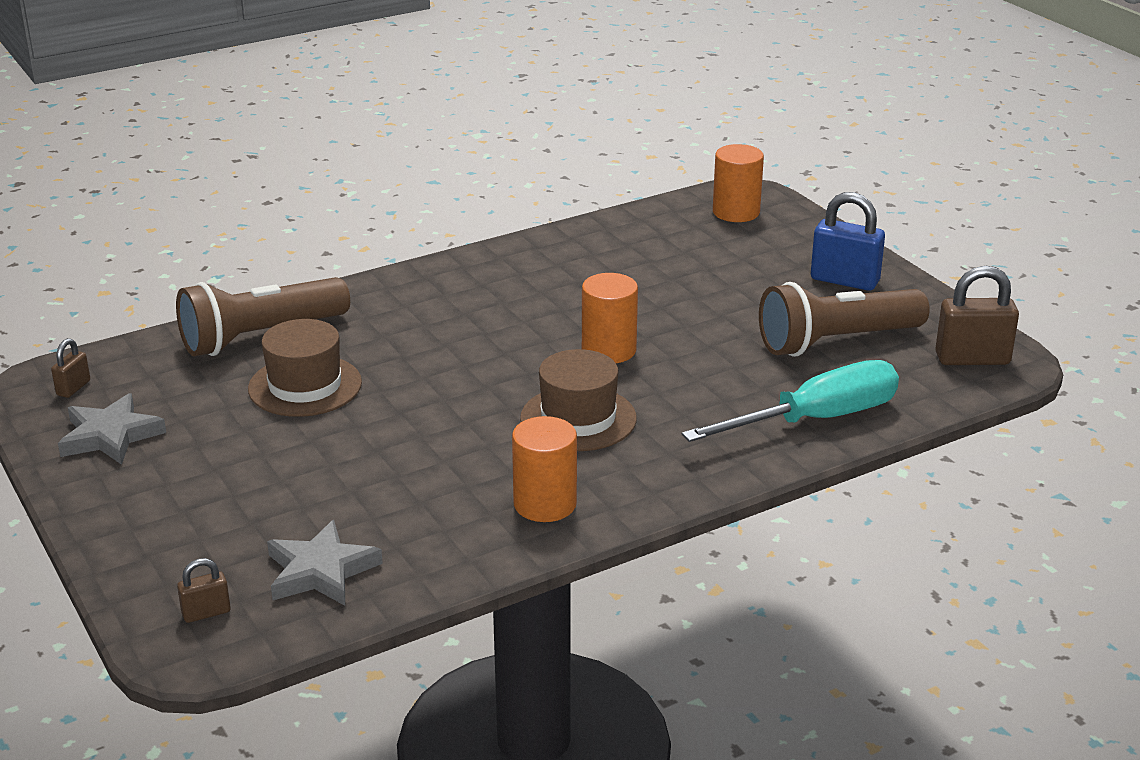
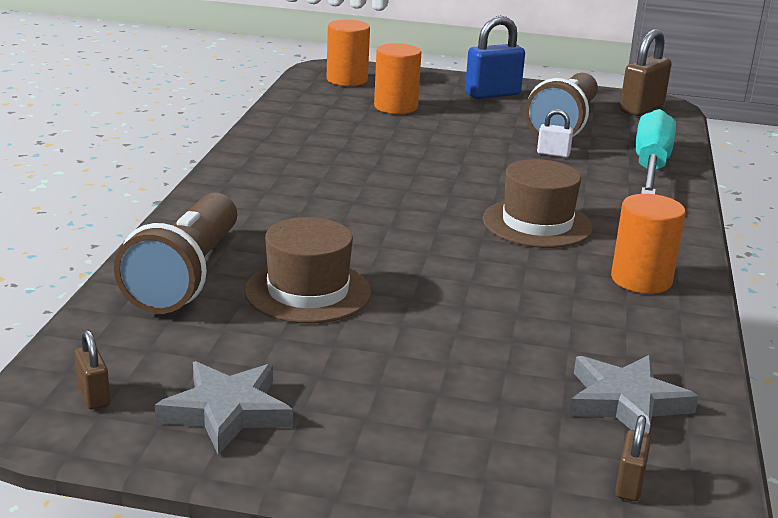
camera: 50 degrees left, 5 degrees down
orange cylinder [582,273,638,363] -> orange cylinder moved to [374,43,421,114]
none -> white padlock [537,109,573,158]

